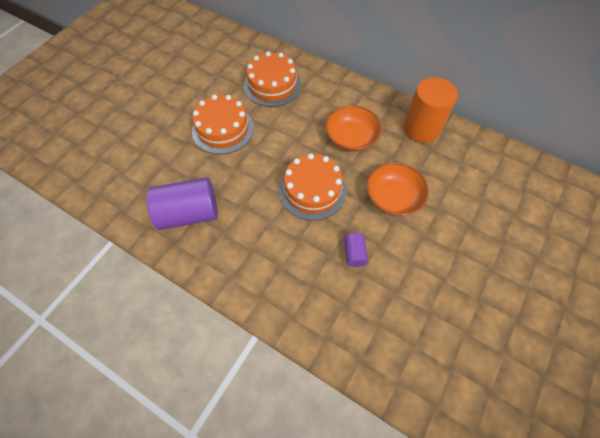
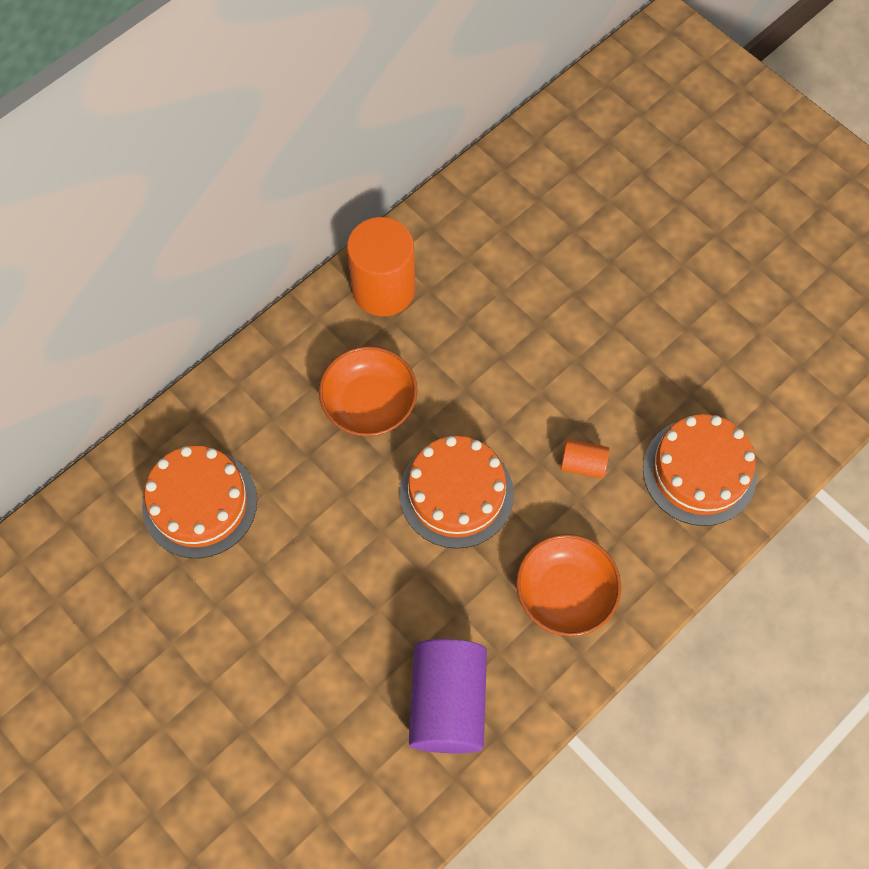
camera: 75 degrees left, 5 degrees up
orange cake [192,95,254,154] -> orange cake moved to [643,414,757,526]
purple cylinder [344,233,368,267] -> orange cylinder [561,439,609,478]
orange bowl [367,163,429,216] -> orange bowl moved to [516,534,621,636]

